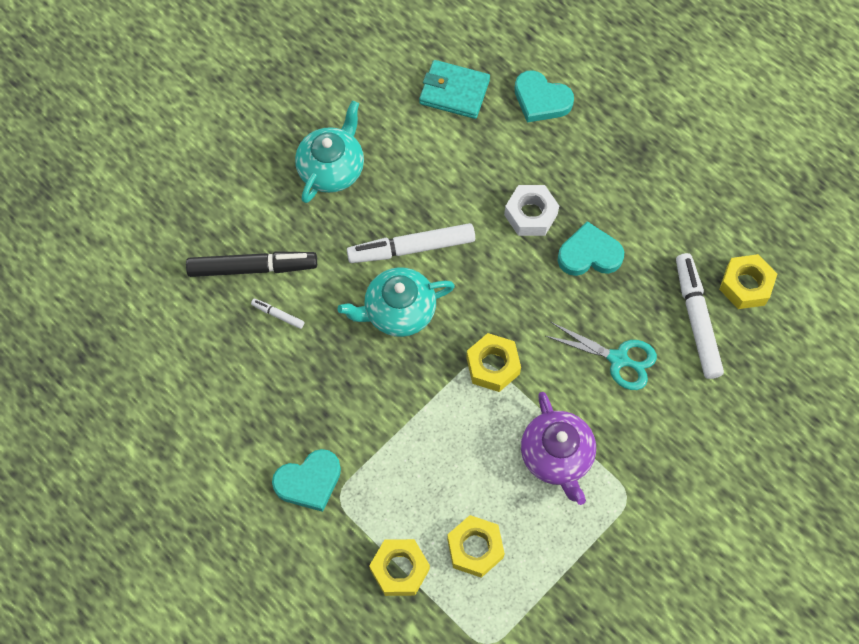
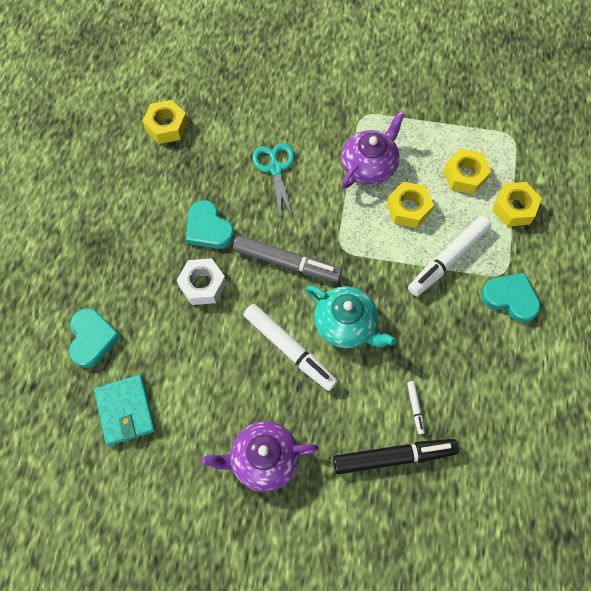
camera: 125 degrees left, 0 degrees up
black marker [186,251,317,277] -> black marker turned 120 degrees clockwise [333,439,459,474]
turquoise teapot [295,101,364,203] -> purple teapot [202,421,319,492]
yellow nut [466,333,521,392] -> yellow nut moved to [386,182,434,228]
white marker [676,253,724,379] -> white marker moved to [408,216,491,296]
none -> grey marker [233,236,342,282]

